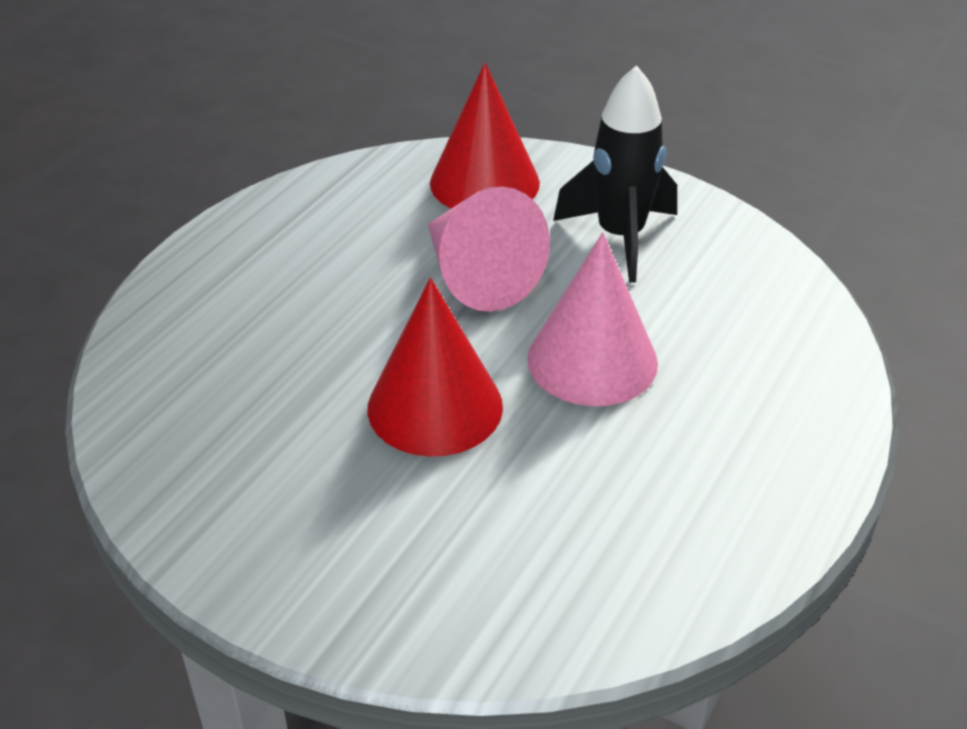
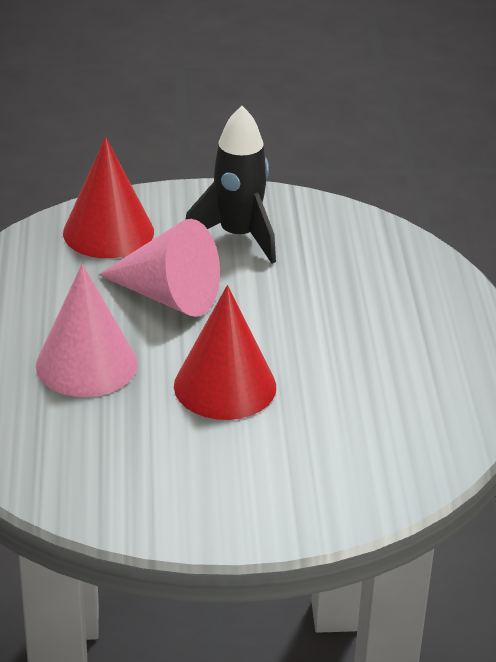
camera: 35 degrees left, 5 degrees down
pink cone [527,233,658,406] -> pink cone moved to [36,264,138,397]

